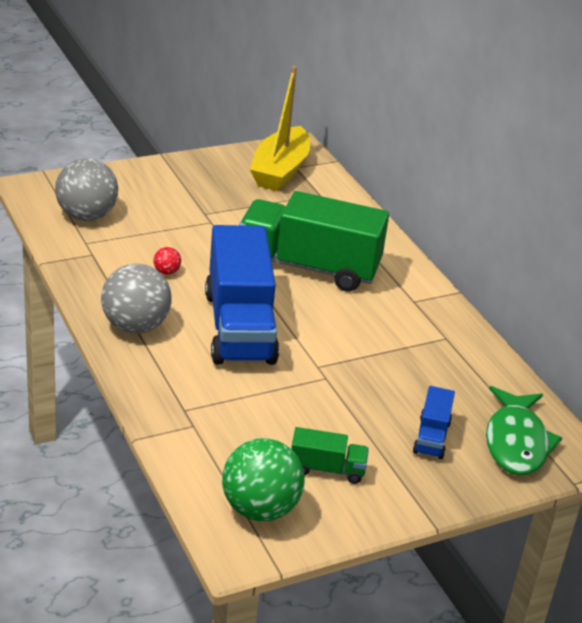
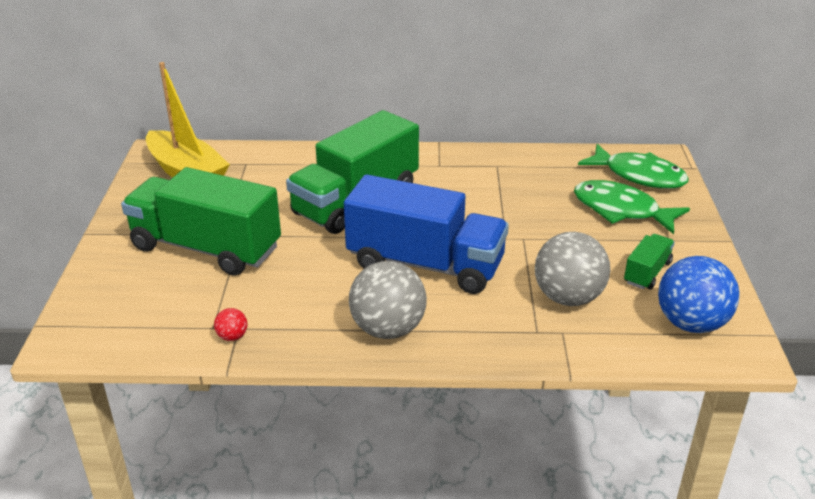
camera: 60 degrees left, 0 degrees up
grey ball [55,158,118,221] -> grey ball moved to [535,232,610,306]
red ball [154,247,181,275] -> red ball moved to [214,308,247,341]
green ball [222,438,305,521] -> blue ball [658,256,740,333]
blue truck [413,386,455,459] -> green fish [574,180,690,234]
none -> green truck [121,167,281,276]

